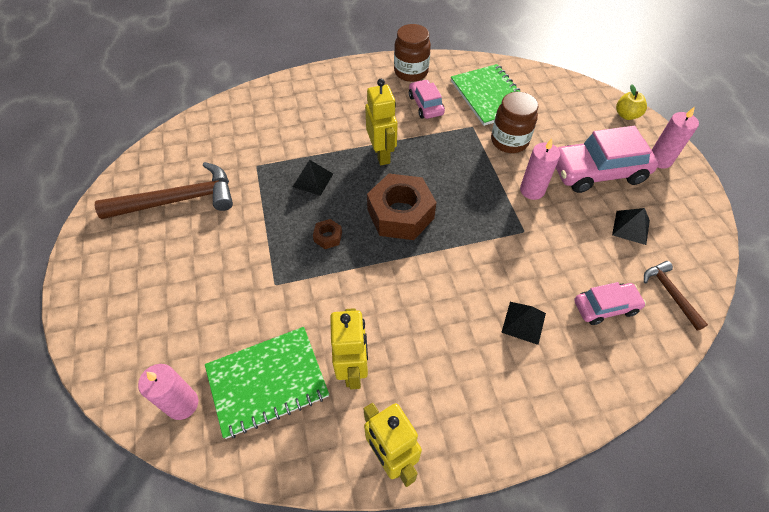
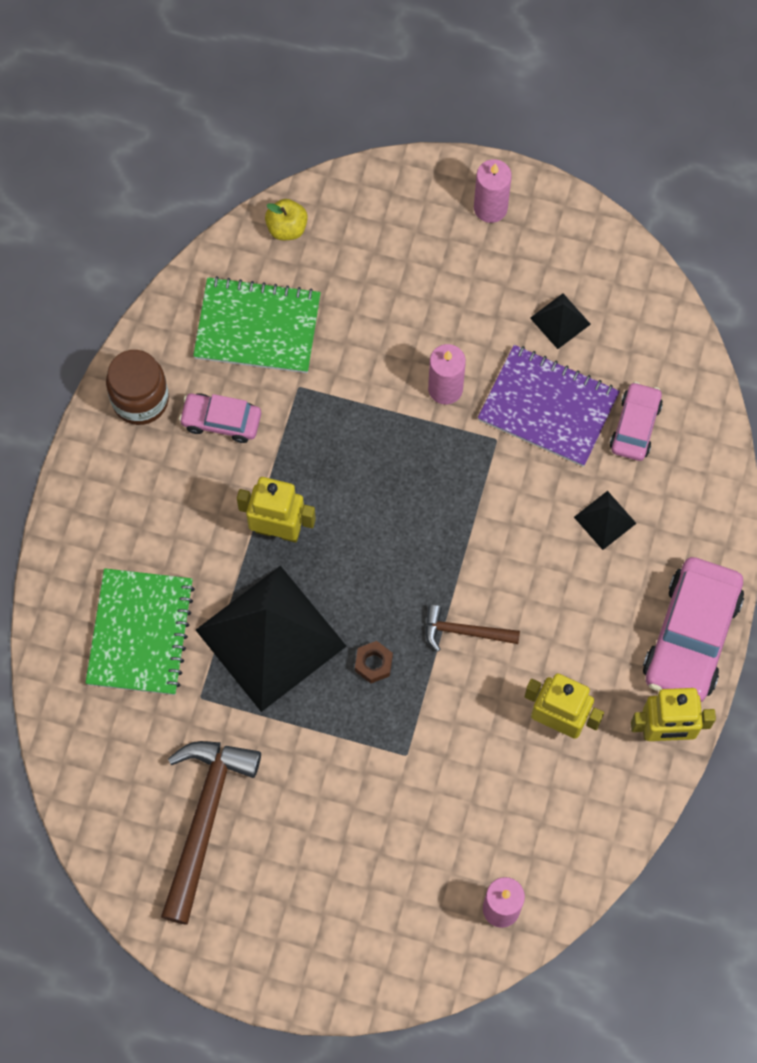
camera: 60 degrees left, 15 degrees up
green notebook [205,327,329,439] -> green notebook moved to [85,568,195,695]
black pyramid [293,160,333,196] -> black pyramid [196,566,347,712], size x2.38
brown nut [367,174,437,240] -> none
brown jar [491,92,539,153] -> none
pink car [556,126,659,193] -> pink car moved to [643,557,744,702]
yellow apple [616,84,647,120] -> yellow apple moved to [265,199,308,240]
brown hammer [644,261,708,331] -> brown hammer moved to [426,605,520,652]
none -> purple notebook [478,345,620,467]

